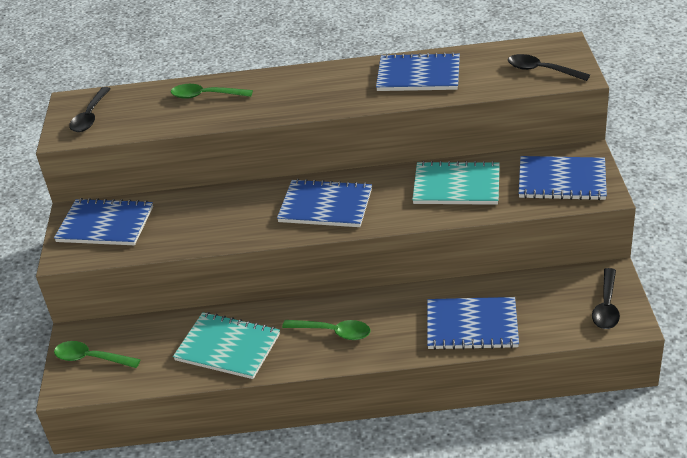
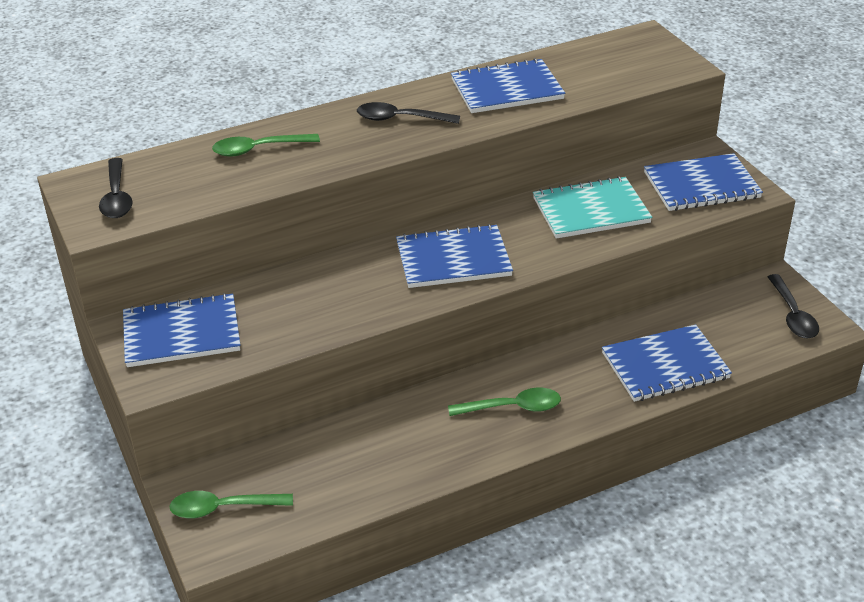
camera: 25 degrees left, 0 degrees up
turquoise notebook [173,312,280,379] -> none
black spoon [508,54,590,81] -> black spoon moved to [357,102,460,124]

